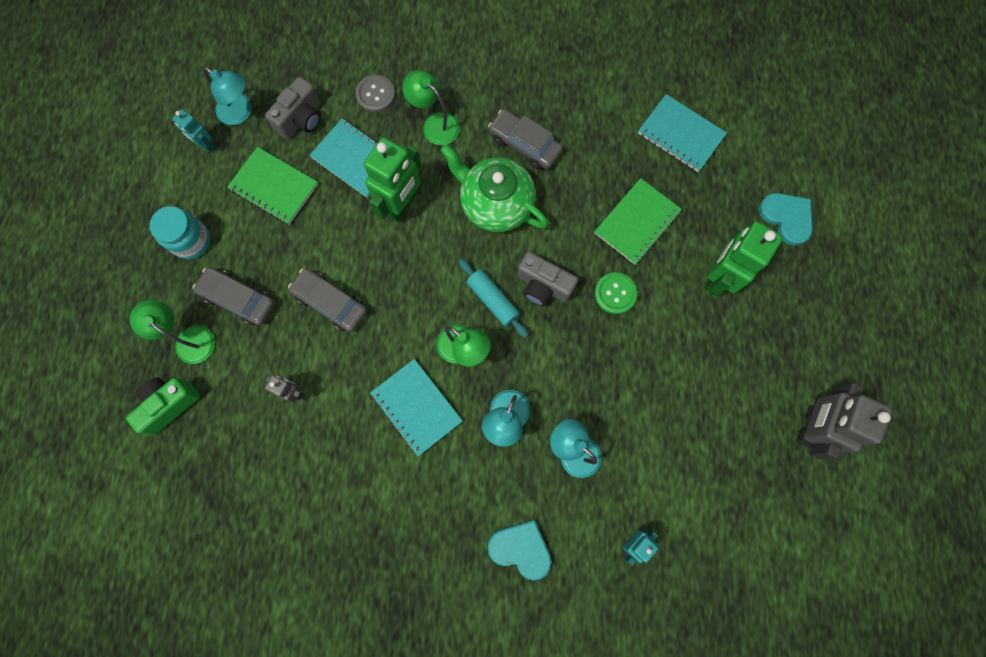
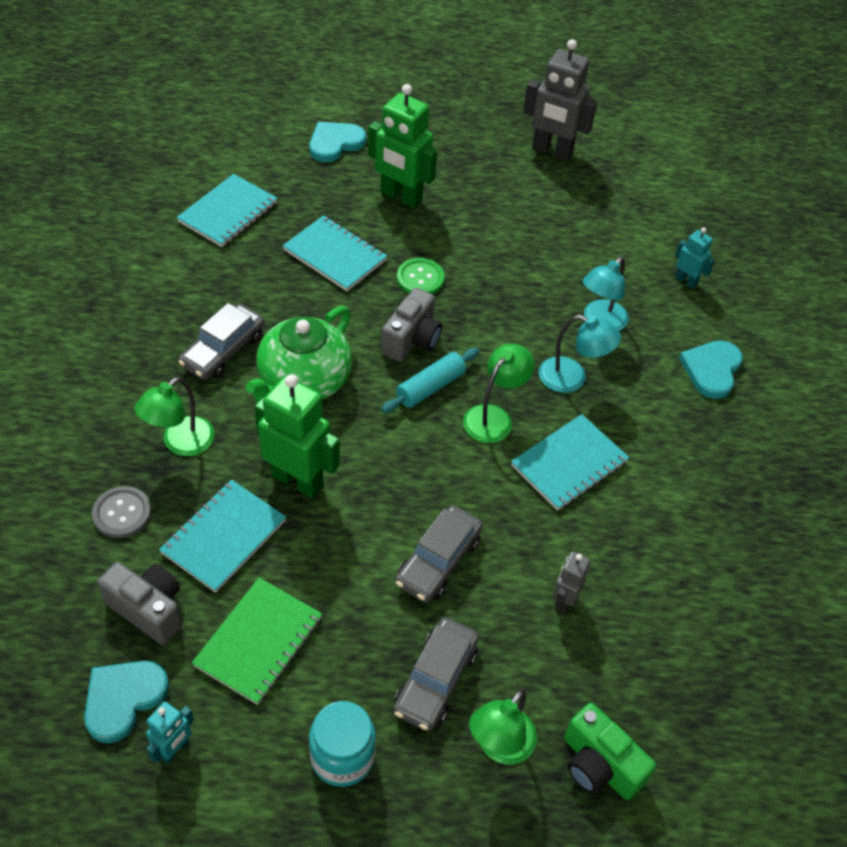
camera: 95 degrees left, 25 degrees down
turquoise lamp [203,67,252,125] -> turquoise heart [84,661,169,743]
green notebook [595,178,682,265] -> turquoise notebook [283,215,387,291]

